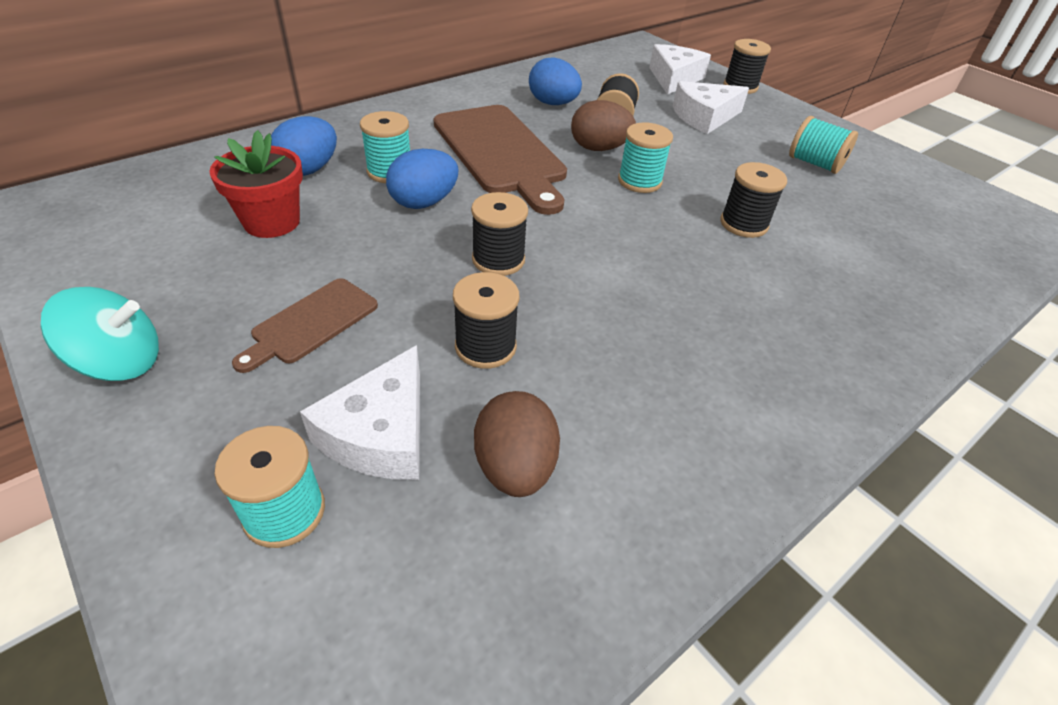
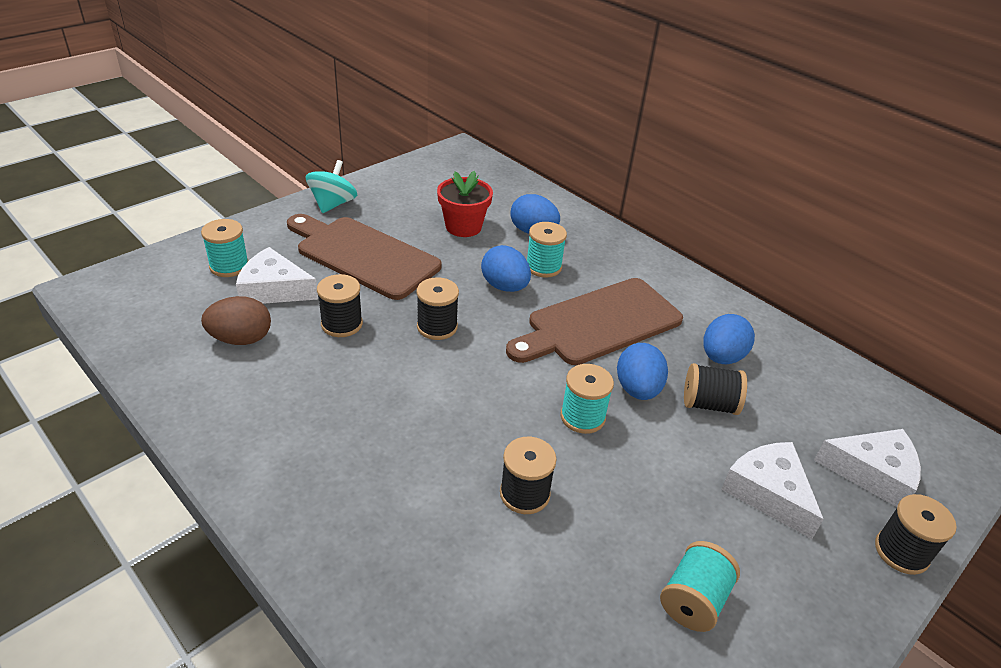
camera: 85 degrees right, 5 degrees down
turquoise spinning top [41,287,159,381] -> turquoise spinning top turned 150 degrees counterclockwise [305,160,357,213]
brown cutting board [232,278,378,373] -> brown cutting board [287,214,442,300], size x1.93
brown egg [571,100,636,151] -> blue egg [617,343,668,400]

